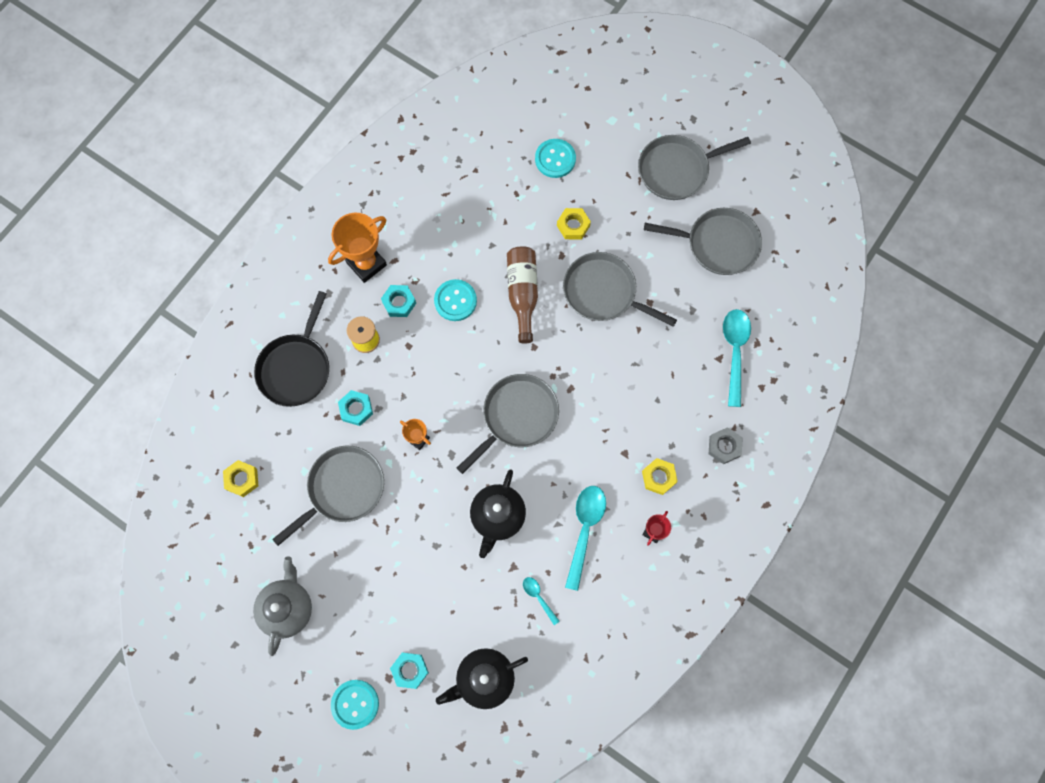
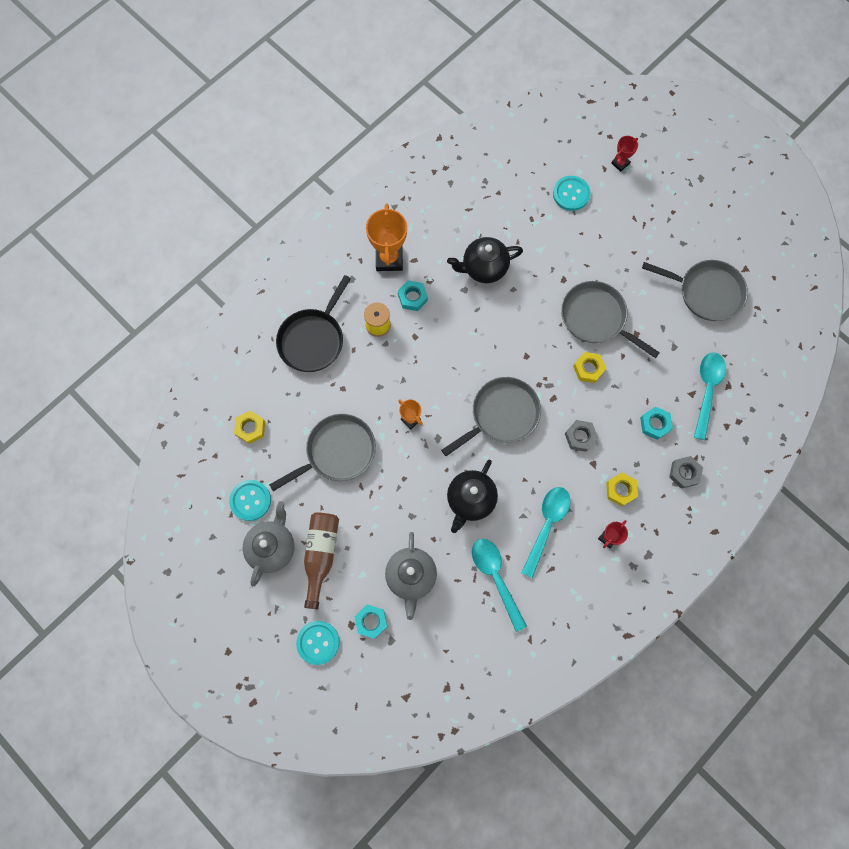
camera: 10 degrees right, 0 degrees up
orange trophy [328,213,387,283] -> orange trophy turned 60 degrees counterclockwise [366,204,407,271]
turquoise nut [338,390,373,426] -> turquoise nut moved to [640,406,673,440]
turquoise button [434,279,477,321] -> turquoise button moved to [229,480,271,521]
black teapot [436,648,528,709] -> black teapot moved to [447,237,523,283]
brown bottle [507,246,538,344] -> brown bottle moved to [304,512,339,609]
turquoise spoon [523,577,560,625] -> turquoise spoon [472,539,527,632], size x1.97
yellow nut [557,208,591,239] -> yellow nut moved to [573,352,606,383]
grey pan [638,135,751,200] -> none
none -> grey teapot [385,532,437,620]
none -> grey nut [565,420,598,452]
none -> red trophy [611,136,638,172]

